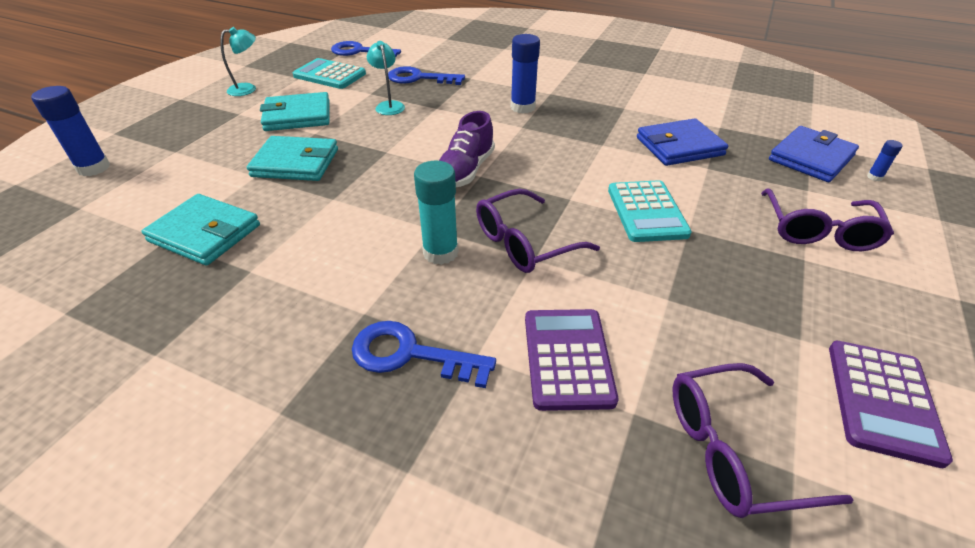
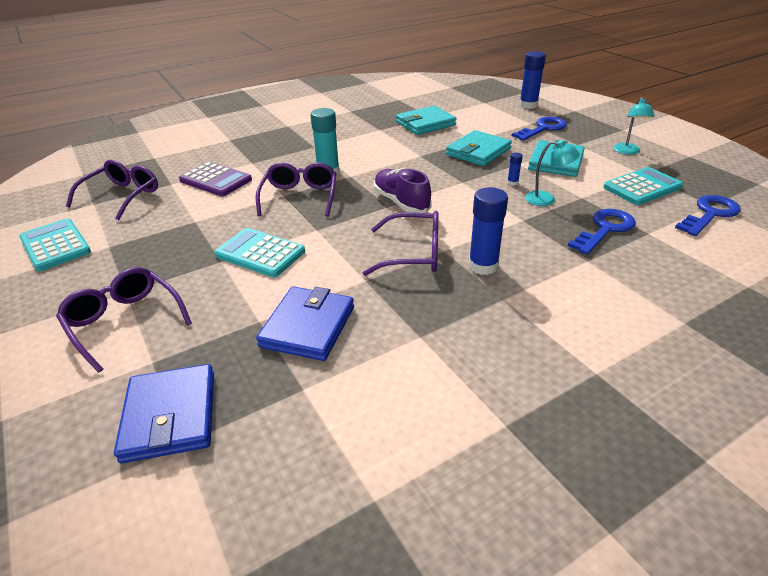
camera: 125 degrees right, 5 degrees down
blue key [352,321,496,388] -> blue key moved to [511,116,567,141]
purple calculator [829,341,953,468] -> turquoise calculator [19,219,91,271]
blue glue stick [867,140,903,181] -> blue glue stick moved to [507,152,523,186]
none -> purple glasses [363,211,439,276]

